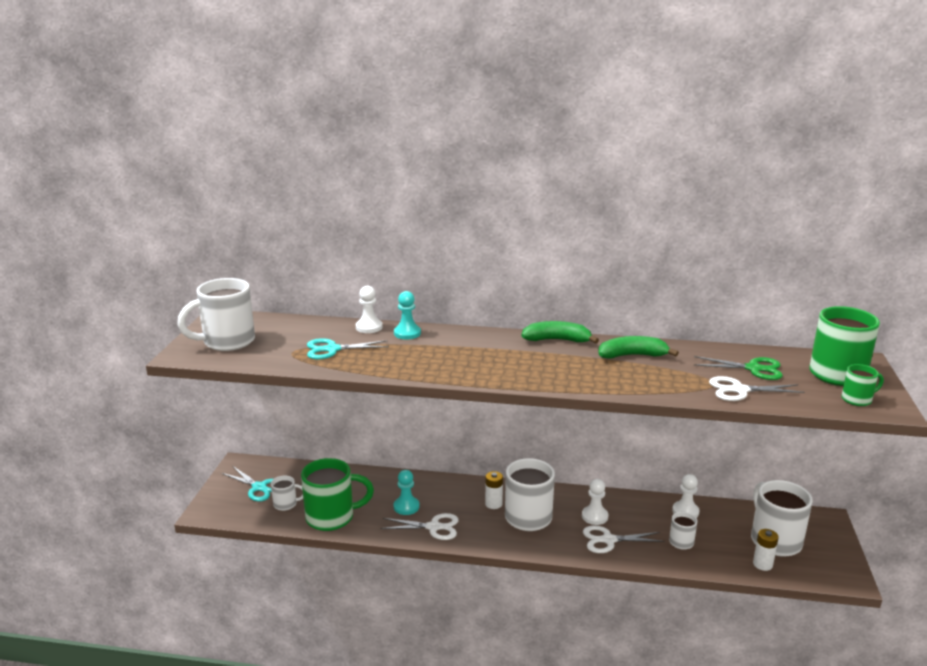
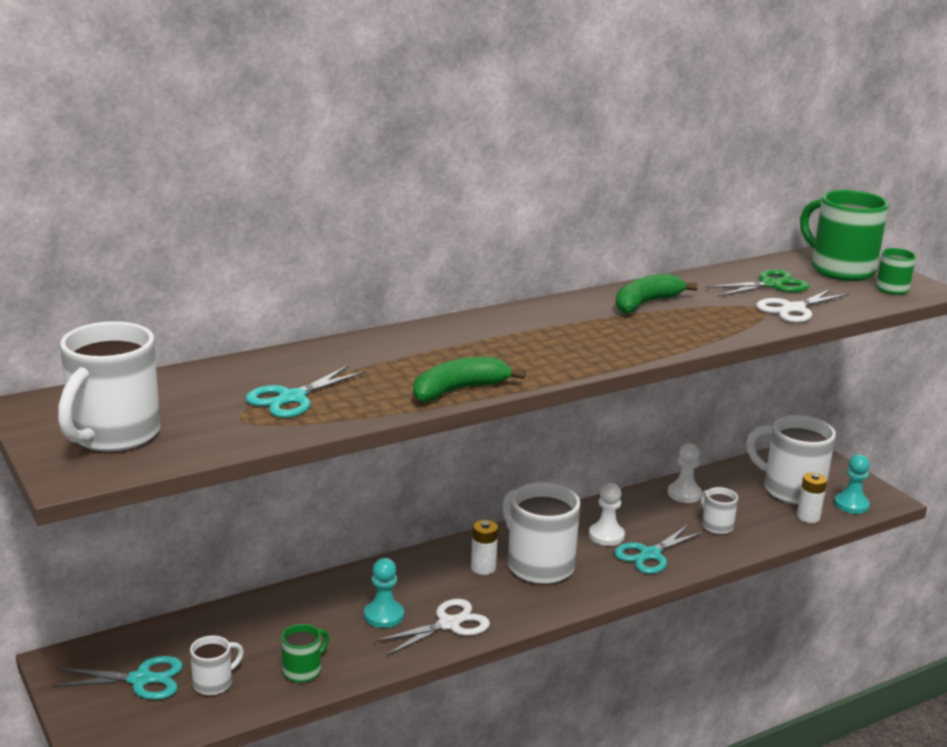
camera: 40 degrees left, 0 degrees up
green mug [301,458,374,531] -> green mug [282,624,329,683], size x0.50
white pawn [356,286,383,333] -> none
turquoise pawn [394,291,421,340] -> turquoise pawn moved to [834,454,870,514]
green banana [521,321,599,343] -> green banana moved to [413,356,526,402]
white scissors [583,525,664,553] -> turquoise scissors [614,525,704,574]

